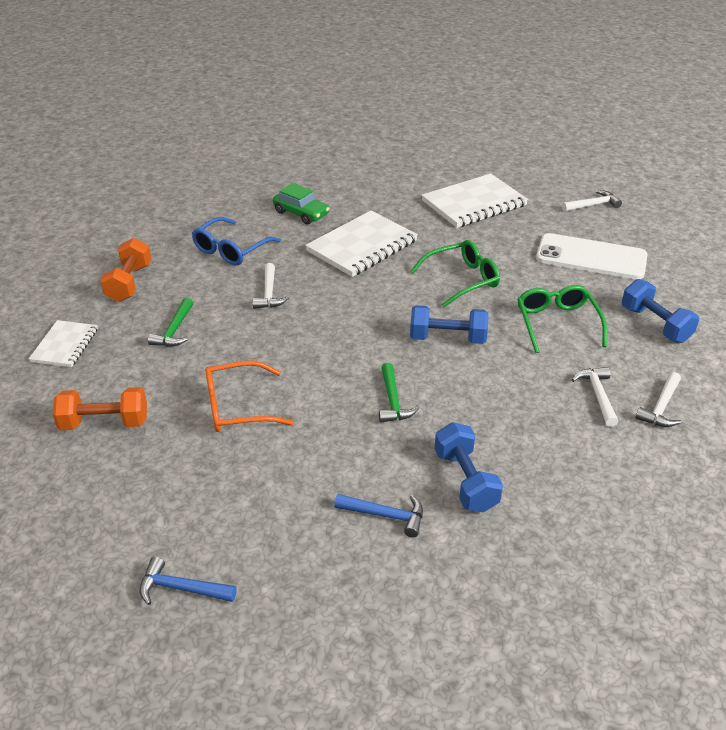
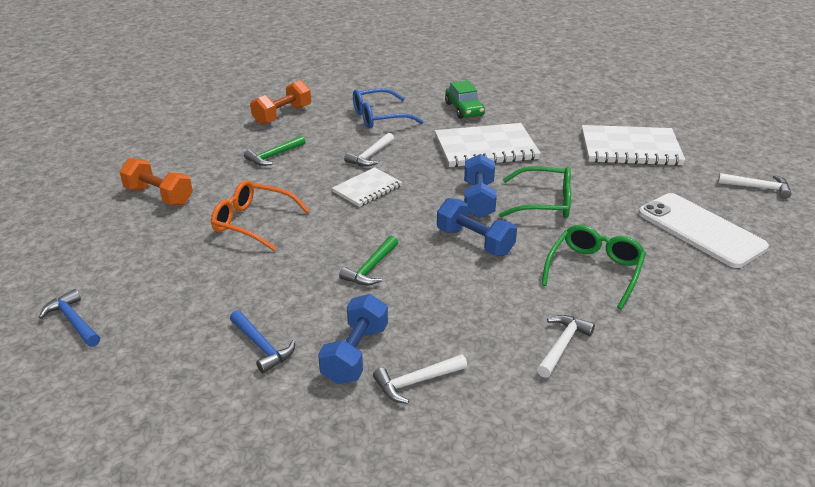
camera: 35 degrees right, 5 degrees down
white notebook [29,320,98,367] -> white notebook moved to [332,167,402,207]
blue dumbbell [622,279,699,343] -> blue dumbbell moved to [464,154,497,218]
white hammer [635,372,681,427] -> white hammer moved to [373,354,467,404]

